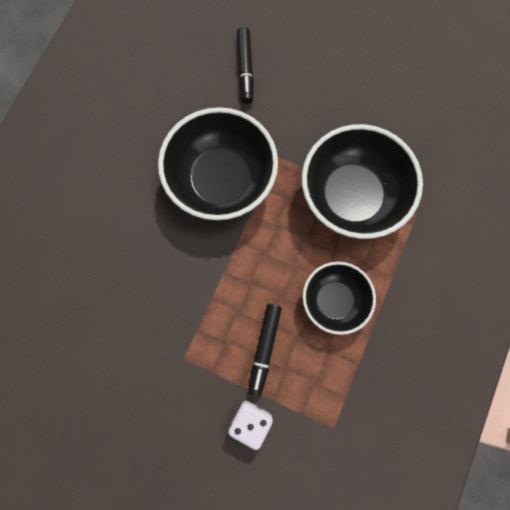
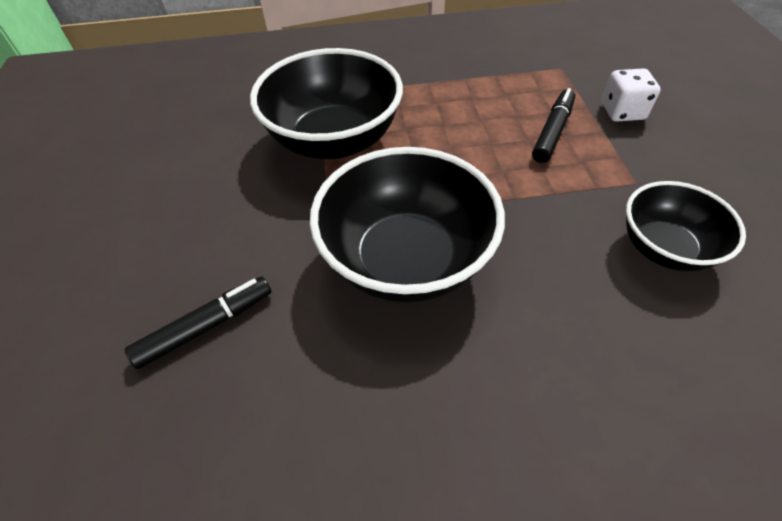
camera: 120 degrees left, 25 degrees down
black marker [248,304,282,396] -> black marker turned 45 degrees counterclockwise [532,88,575,163]
black bowl [303,262,376,335] -> black bowl moved to [626,181,746,272]

